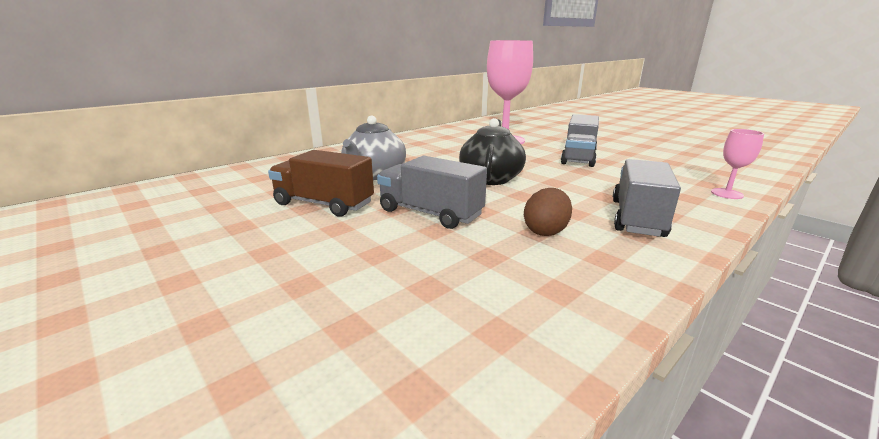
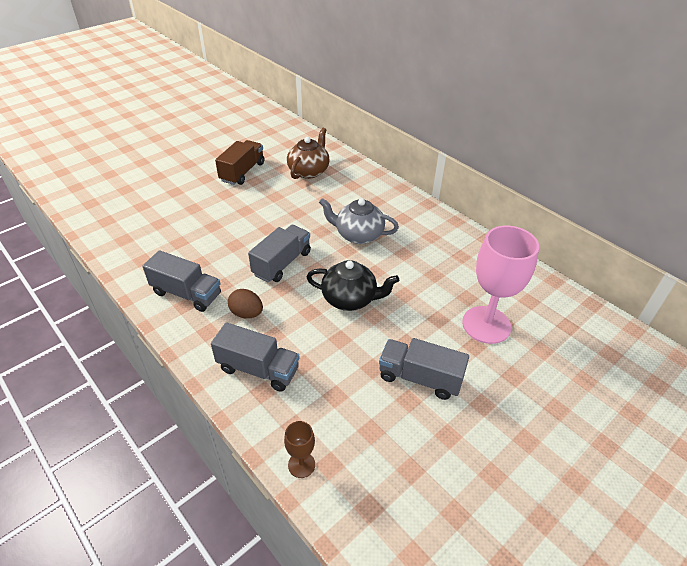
camera: 90 degrees right, 20 degrees up
brown truck [268,150,374,216] -> brown truck moved to [215,140,264,185]
pink goblet [711,129,764,199] -> brown goblet [284,421,315,478]
none -> grey truck [142,250,221,312]
none -> brown teapot [287,128,330,179]

